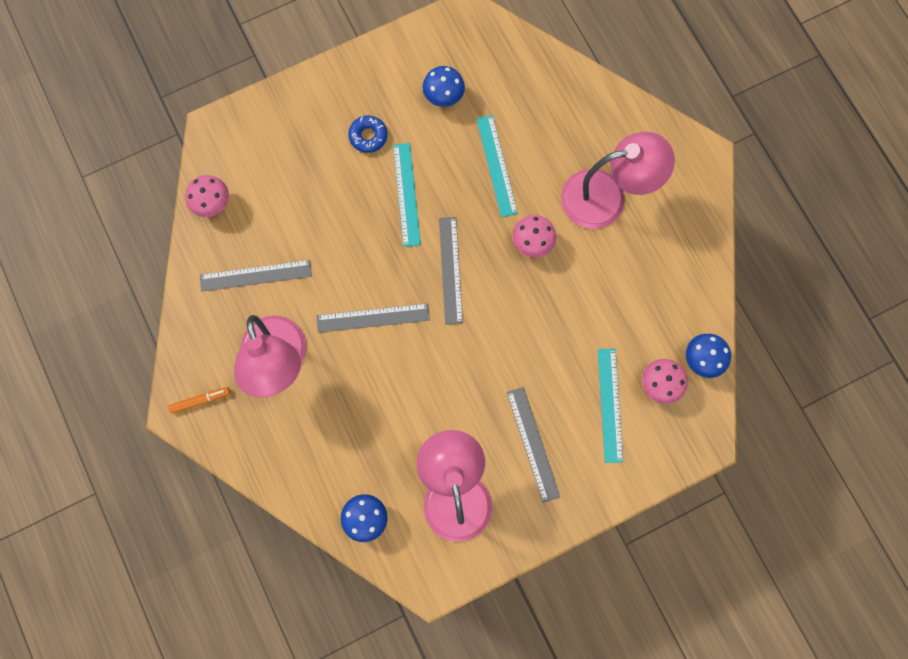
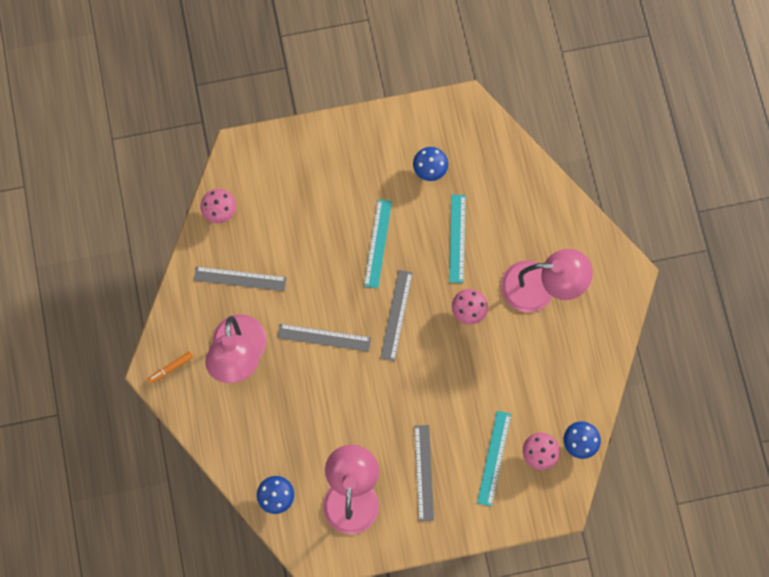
camera: 15 degrees right, 0 degrees up
orange marker [168,387,230,414] -> orange marker turned 150 degrees clockwise [148,351,193,384]
blue donut [348,115,387,153] -> none

